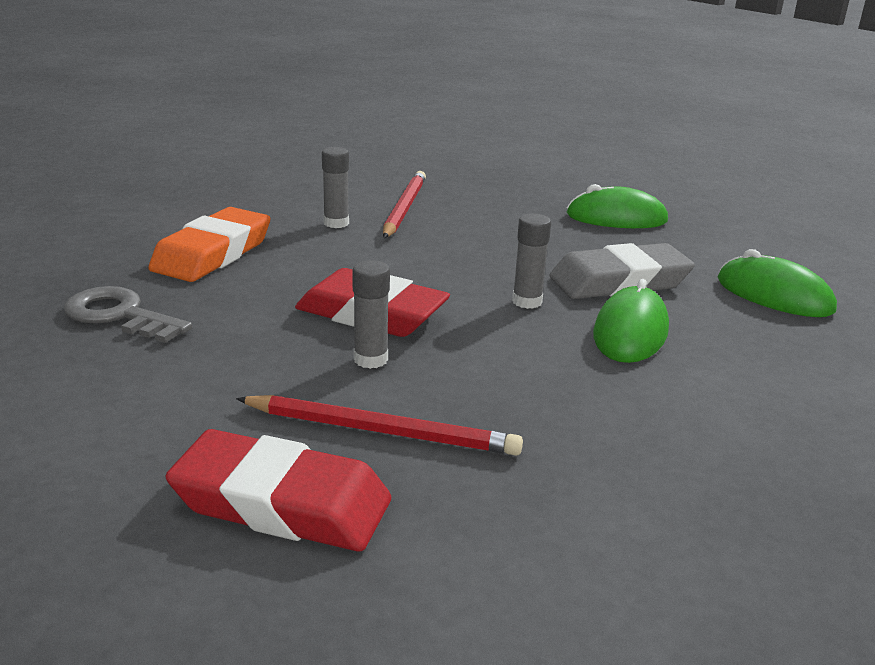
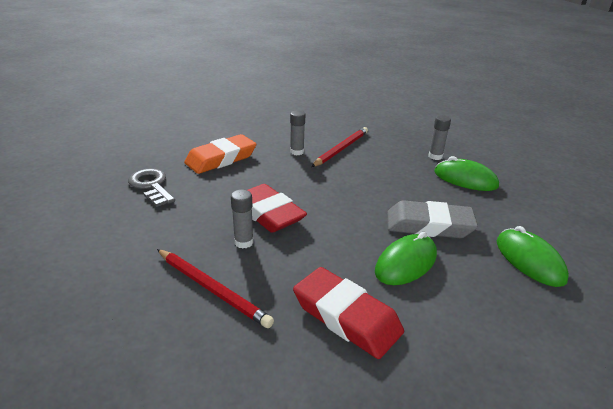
camera: 25 degrees right, 5 degrees up
red eraser [166,429,391,552] -> red eraser moved to [293,267,404,359]
grey glue stick [512,213,551,309] -> grey glue stick moved to [428,115,451,160]

